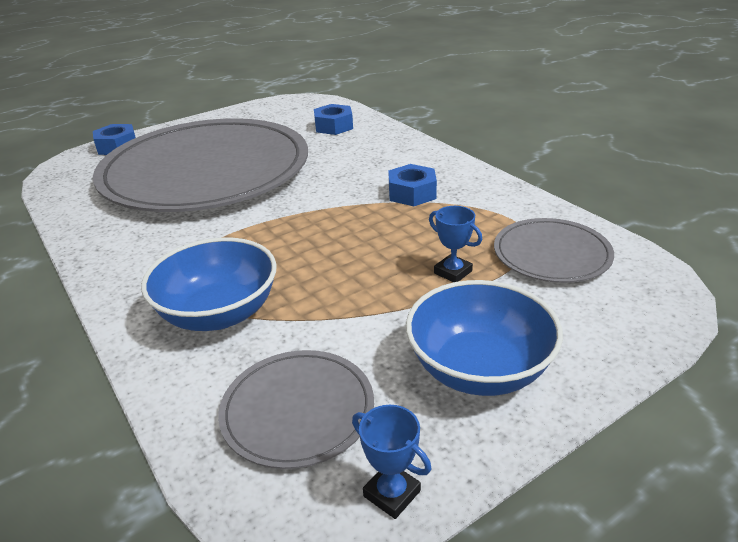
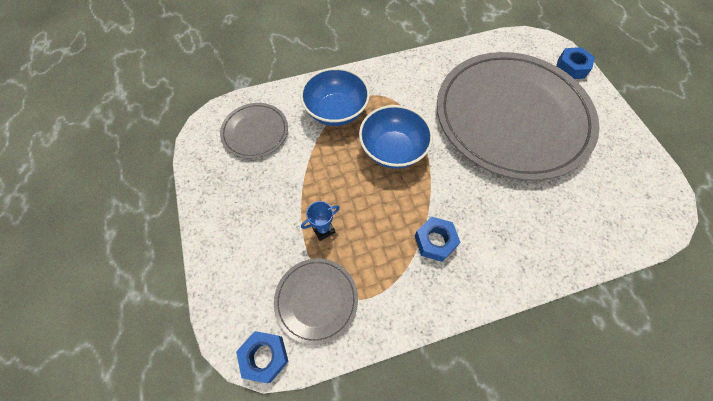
camera: 105 degrees right, 30 degrees up
blue nut [314,104,353,135] -> blue nut moved to [236,331,289,383]
blue trophy [352,405,431,519] -> none
blue bowl [406,280,563,396] -> blue bowl moved to [359,105,433,169]

